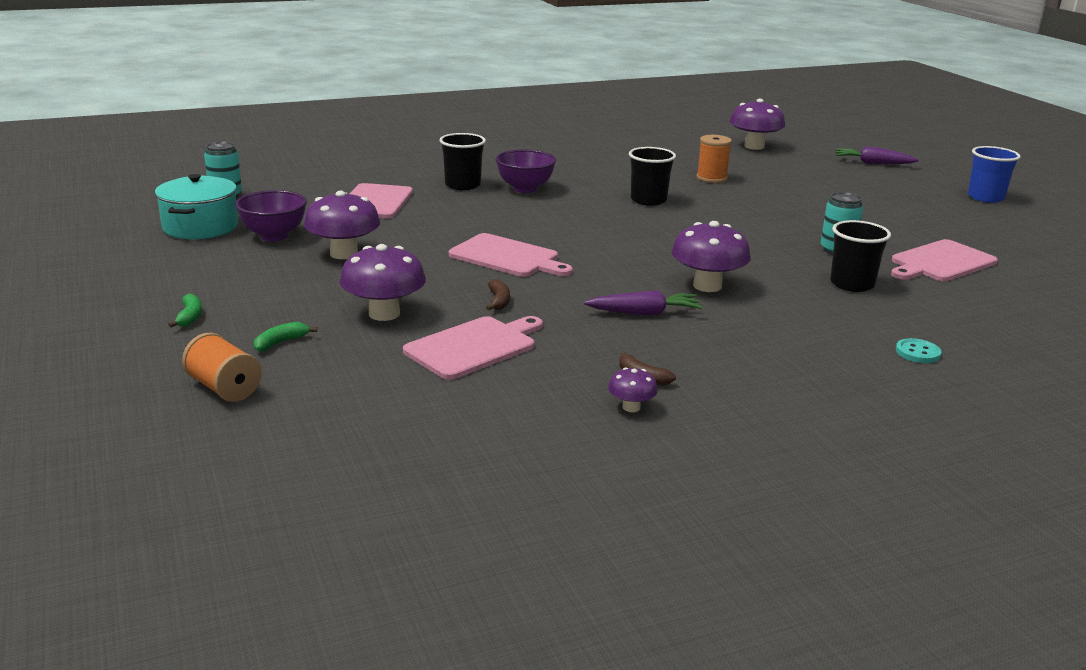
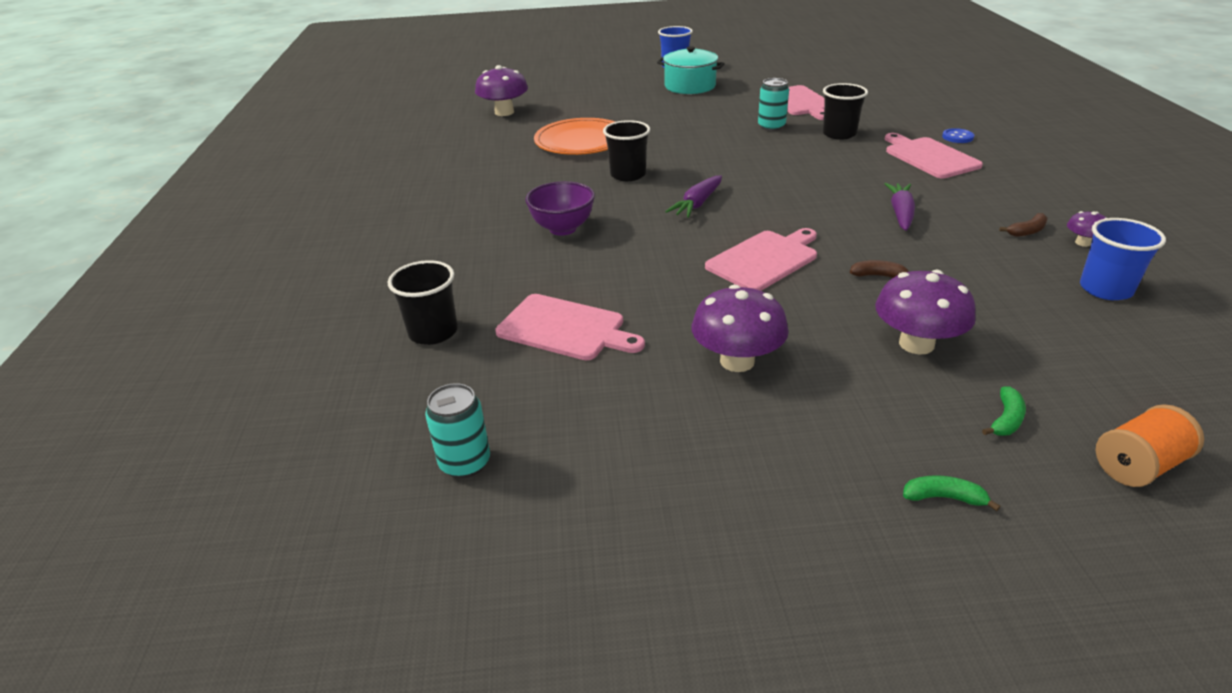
camera: 70 degrees left, 10 degrees up
turquoise pot [155,174,238,239] -> turquoise pot moved to [657,46,725,94]
purple bowl [235,190,307,241] -> none
green banana [254,322,317,352] -> green banana turned 120 degrees counterclockwise [982,387,1026,436]
pink cutting board [403,316,543,380] -> pink cutting board moved to [885,133,983,178]
black cup [439,133,486,190] -> black cup moved to [388,260,458,345]
purple mushroom [671,221,751,292] -> none
orange spool [697,135,732,183] -> orange plate [534,118,615,155]
purple carrot [835,146,919,164] -> purple carrot moved to [665,176,722,218]
turquoise button [896,338,941,363] -> blue button [942,128,974,143]
none -> blue cup [1080,218,1166,300]

